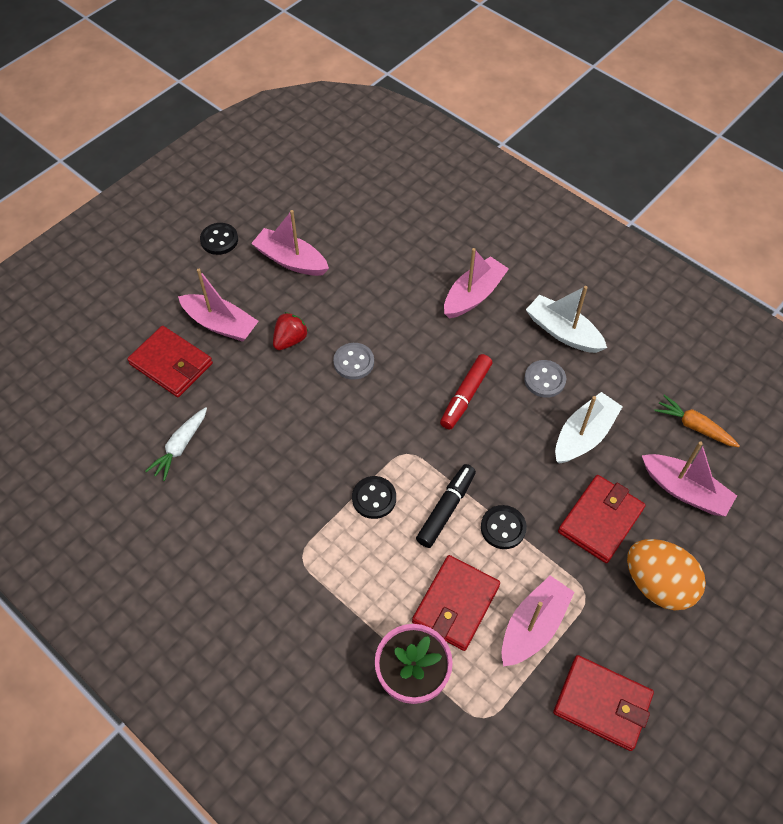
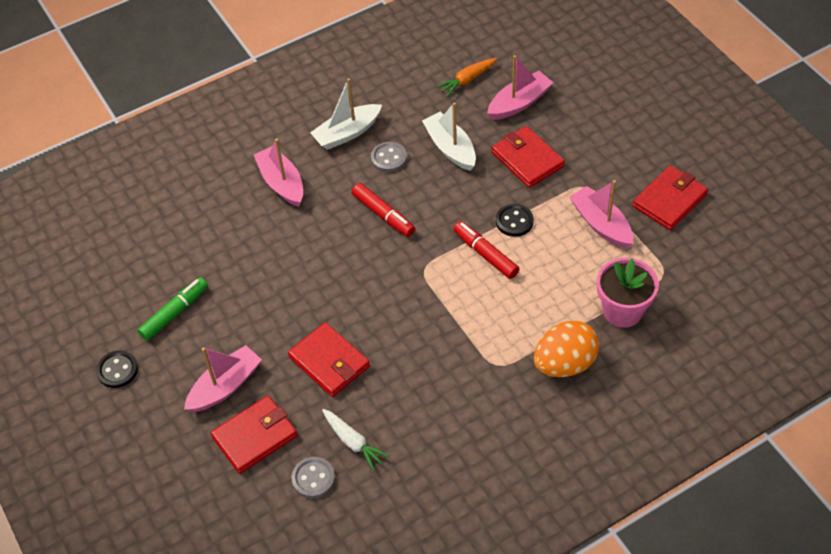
camera: 70 degrees left, 5 degrees down
pink boat [251,210,329,276] -> green marker [138,277,208,341]
red strawberry [273,312,308,350] -> none
grey button [333,343,374,380] -> grey button moved to [292,457,335,499]
black button [352,476,396,519] -> none
red wallet [412,555,500,651] -> red wallet moved to [288,322,370,397]
black marker [416,464,476,548] -> red marker [453,221,519,279]
orange egg [627,539,706,611] -> orange egg moved to [534,320,599,377]

